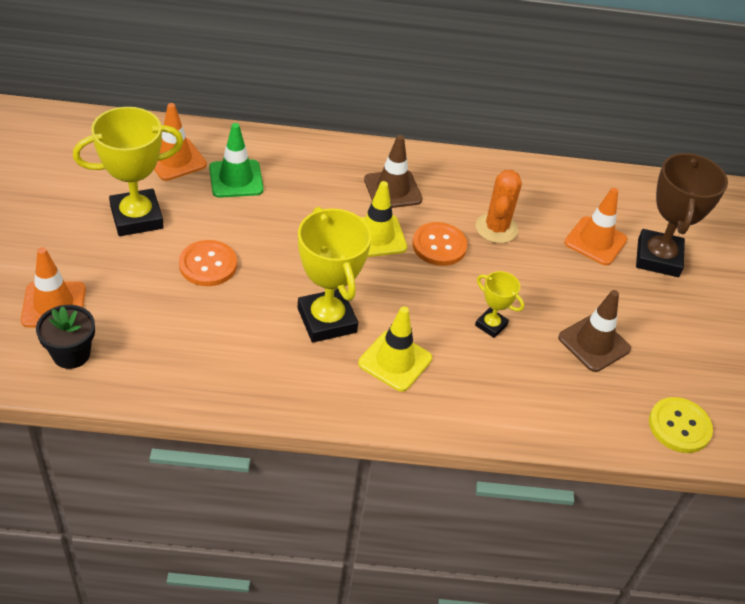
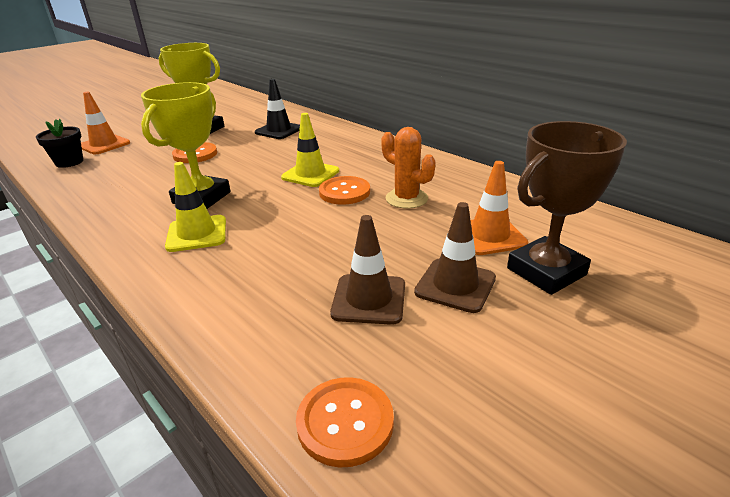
camera: 50 degrees right, 15 degrees down
orange traffic cone [154,103,207,181] -> none
green traffic cone [209,123,264,198] -> black traffic cone [255,79,300,139]
brown traffic cone [364,135,422,208] -> brown traffic cone moved to [414,202,496,313]
yellow trophy [475,271,524,338] -> none
orange cactus [476,170,522,243] -> orange cactus turned 75 degrees clockwise [381,127,435,209]
yellow button [649,397,713,453] -> orange button [296,377,394,467]

